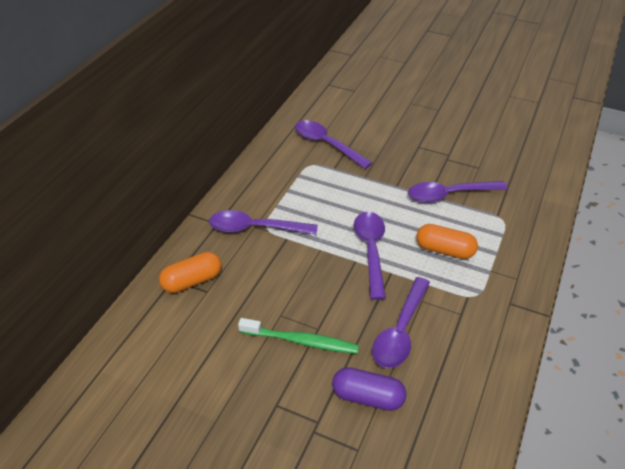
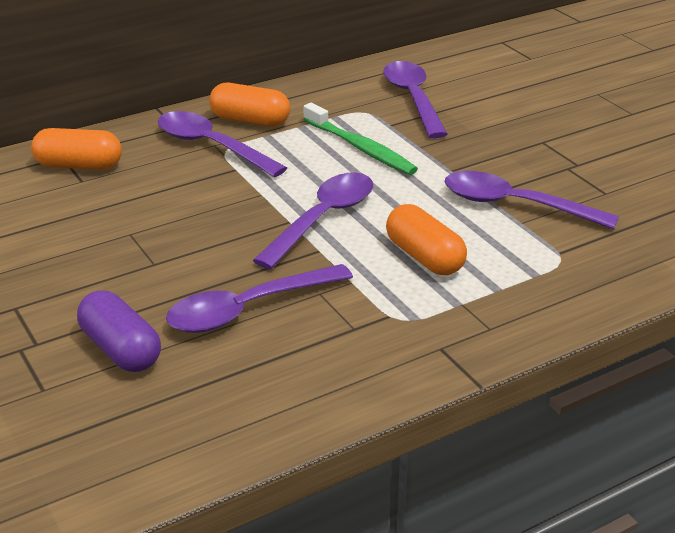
camera: 35 degrees right, 10 degrees down
green toothbrush [238,318,359,354] -> green toothbrush moved to [303,102,418,175]
none -> orange capsule [209,83,290,126]

